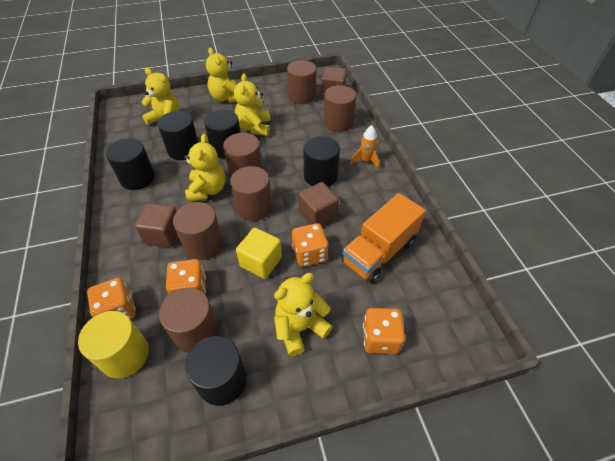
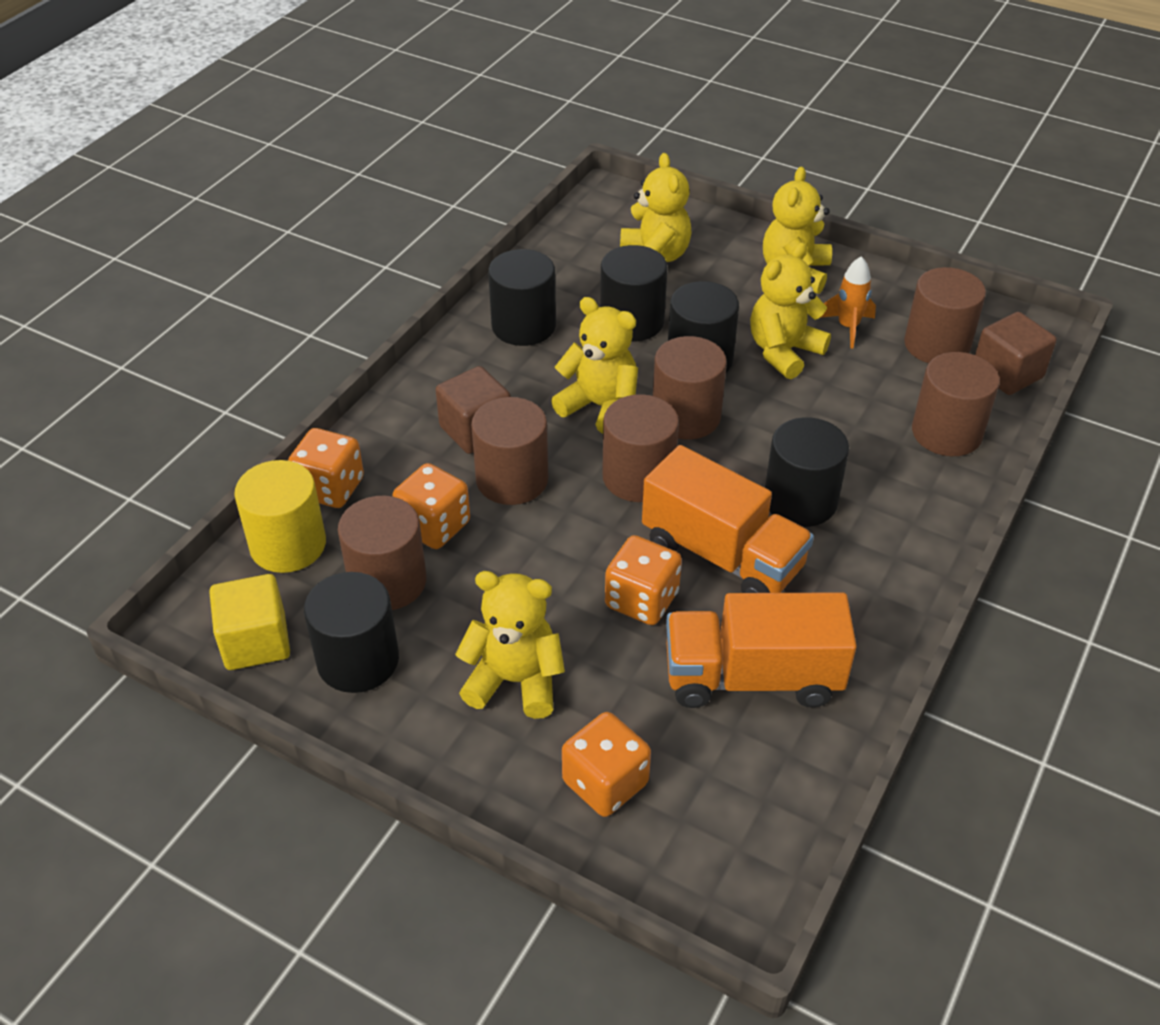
camera: 45 degrees right, 5 degrees down
yellow teddy bear [184,134,225,202] -> yellow teddy bear turned 105 degrees counterclockwise [551,297,638,434]
yellow cube [236,228,282,279] -> yellow cube moved to [209,574,290,670]
brown cube [299,182,339,226] -> orange truck [642,445,814,593]
orange rocket [350,125,380,170] -> orange rocket moved to [820,256,876,349]

